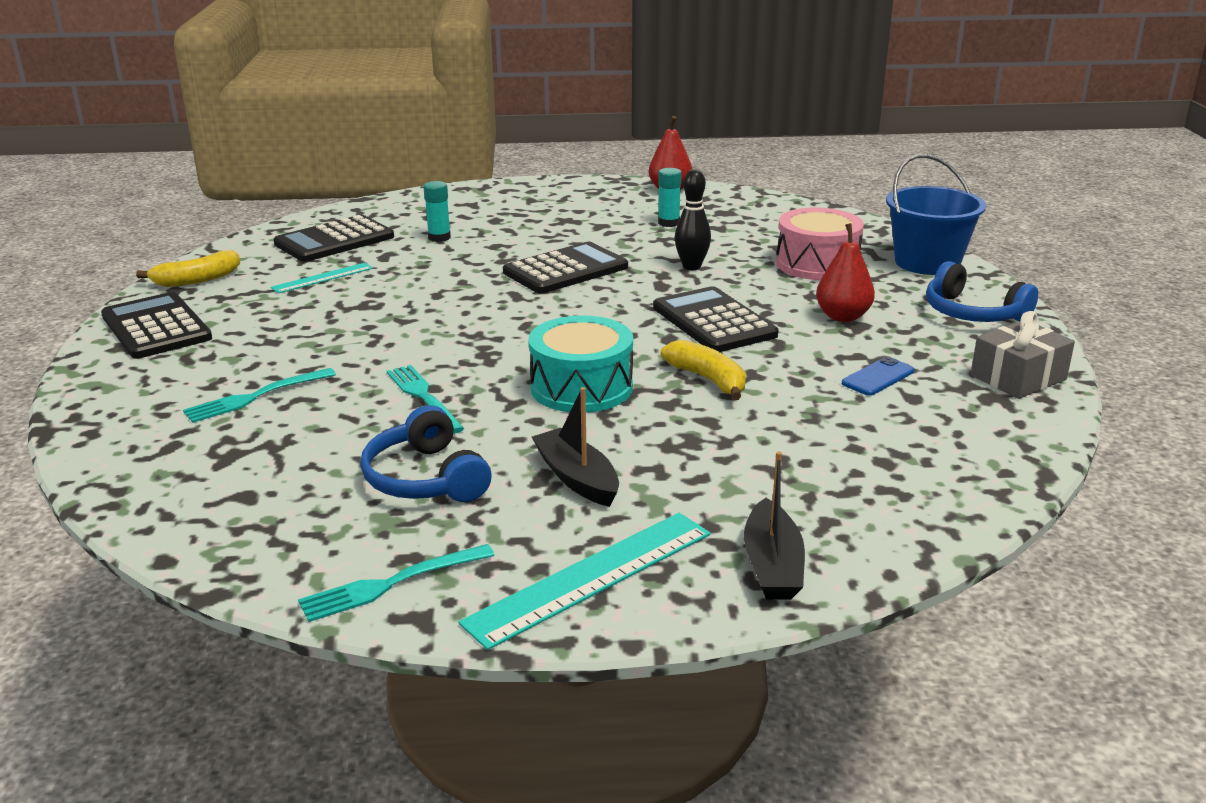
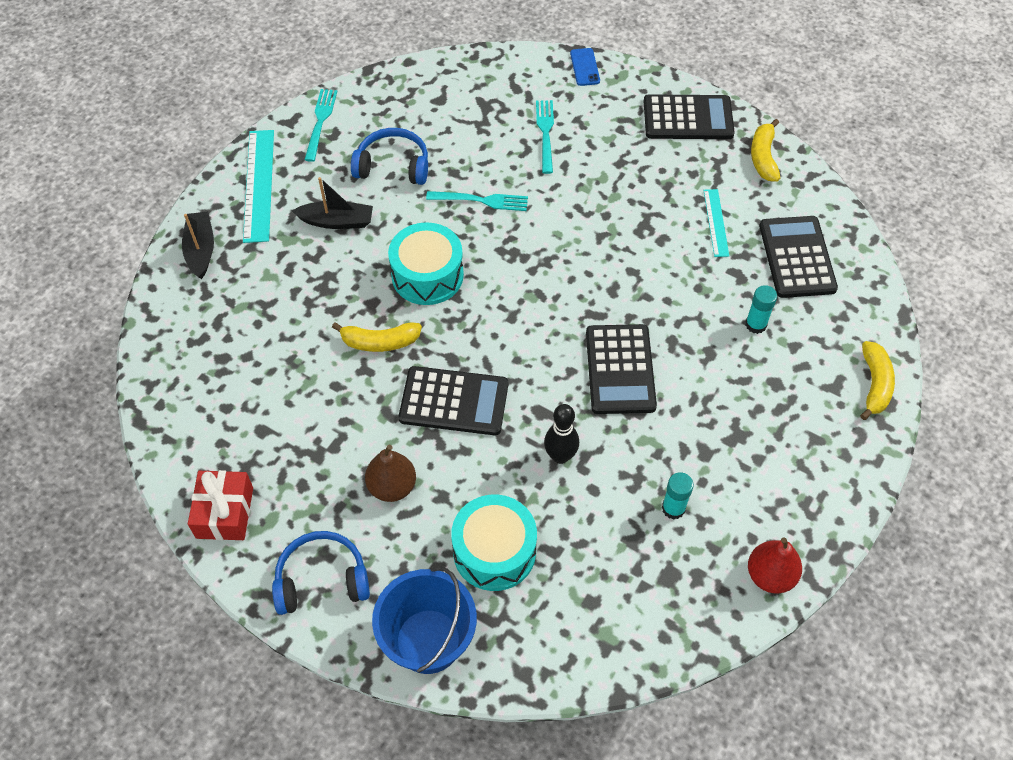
camera: 125 degrees right, 30 degrees up
black boat [744,451,805,600] -> black boat turned 45 degrees clockwise [182,212,214,279]
pink drum [776,207,864,280] -> turquoise drum [451,495,537,591]
red pear [816,223,875,322] -> brown pear [365,445,416,502]
blue phone [842,357,915,396] -> blue phone moved to [570,48,600,86]
grey gift [971,311,1075,399] -> red gift [188,470,253,540]
none -> yellow banana [860,341,895,420]

